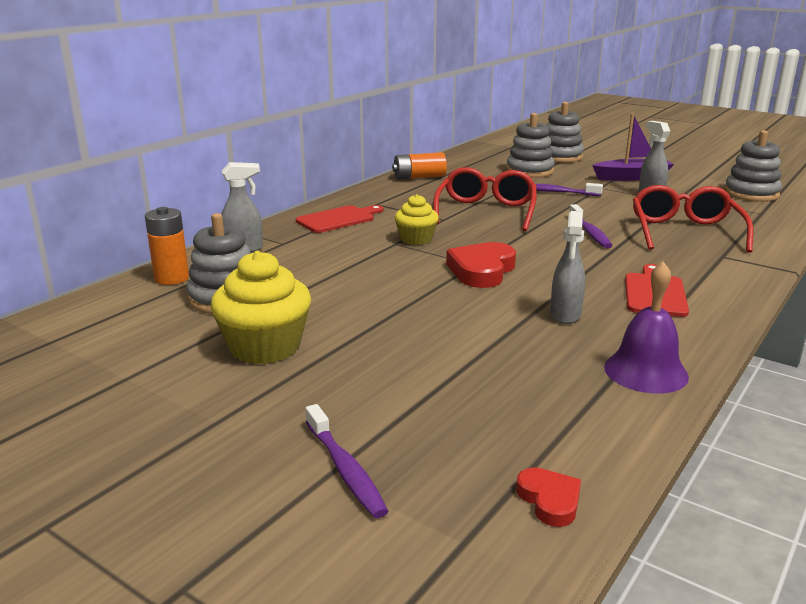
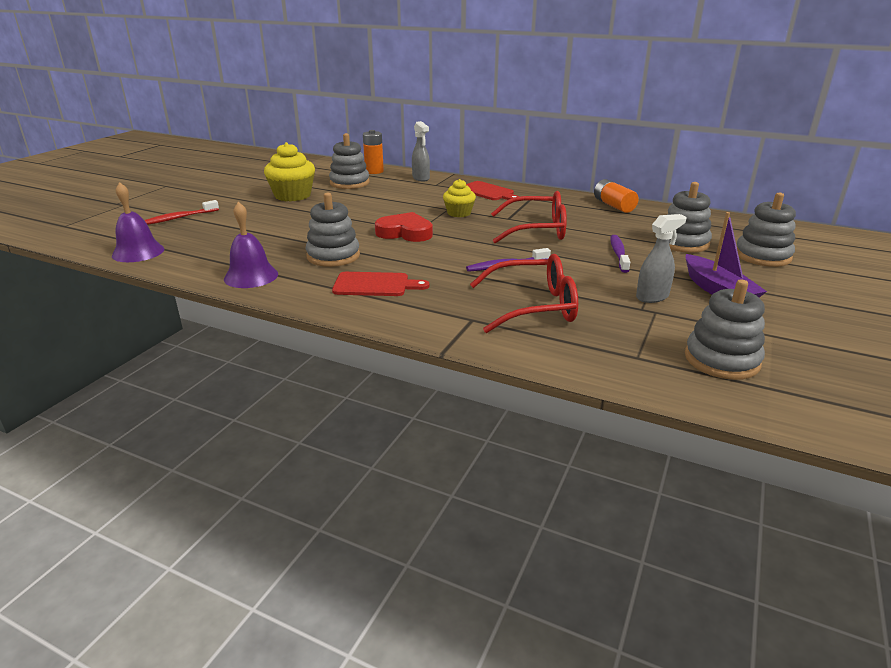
camera: 80 degrees right, 5 degrees up
purple toothbrush [306,404,388,518] -> red toothbrush [144,200,219,225]
red heart [516,467,581,527] -> purple bell [112,182,164,262]
grey spray bottle [550,211,585,324] -> grey stacking toy [306,193,360,267]

